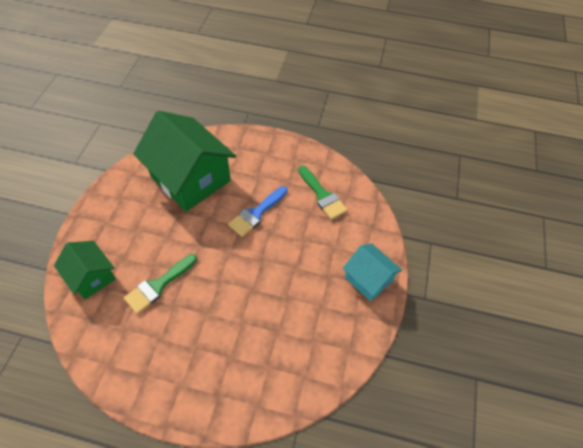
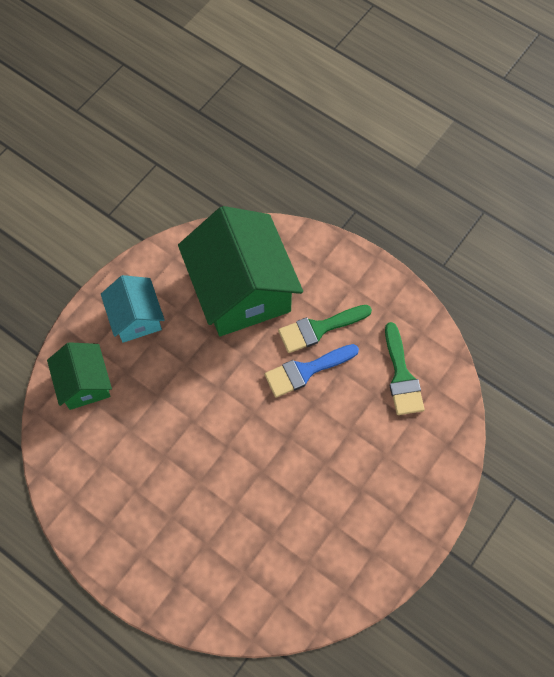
camera: 25 degrees right, 10 degrees up
green brush [124,254,197,314] -> green brush moved to [278,305,372,353]
turquoise house [343,243,402,301] -> turquoise house moved to [101,275,165,343]

